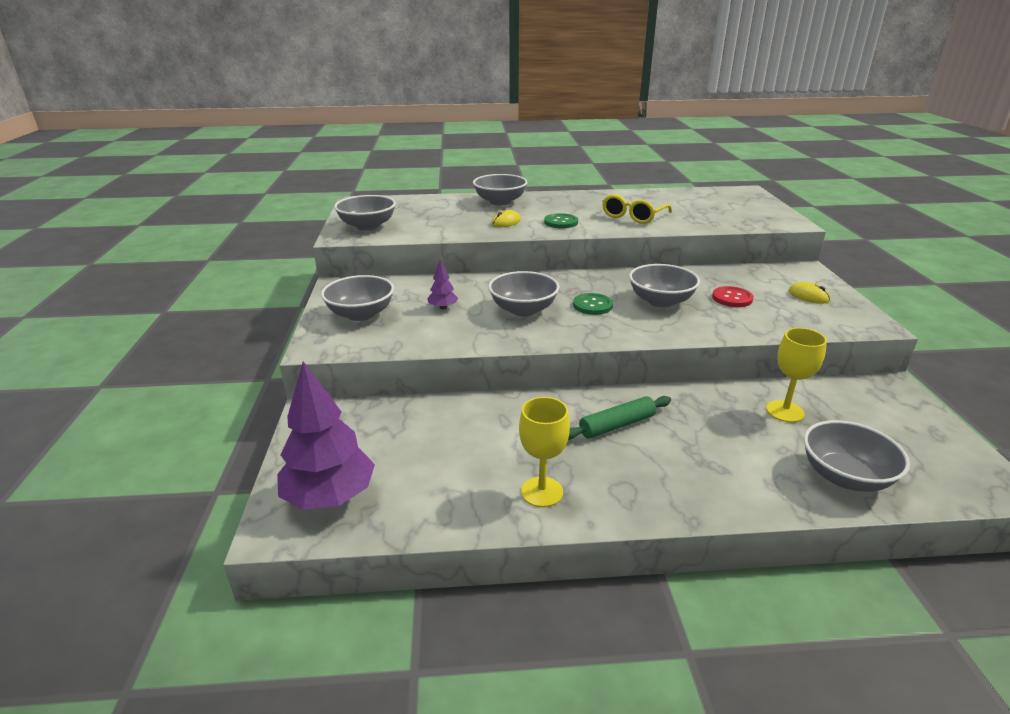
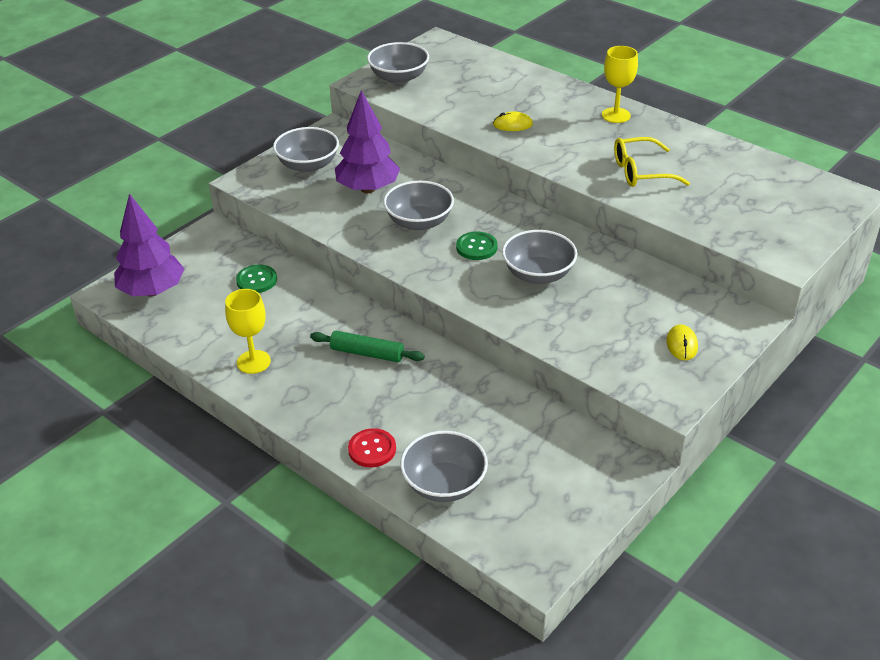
camera: 45 degrees right, 10 degrees up
purple tree [427,260,458,310] -> purple tree [335,90,400,193], size x2.19
grey bowl [473,174,527,205] -> none
green button [544,213,578,228] -> green button moved to [236,265,277,293]
red button [712,286,754,307] -> red button moved to [348,428,396,467]
yellow goblet [766,328,827,423] -> yellow goblet moved to [602,46,638,123]

